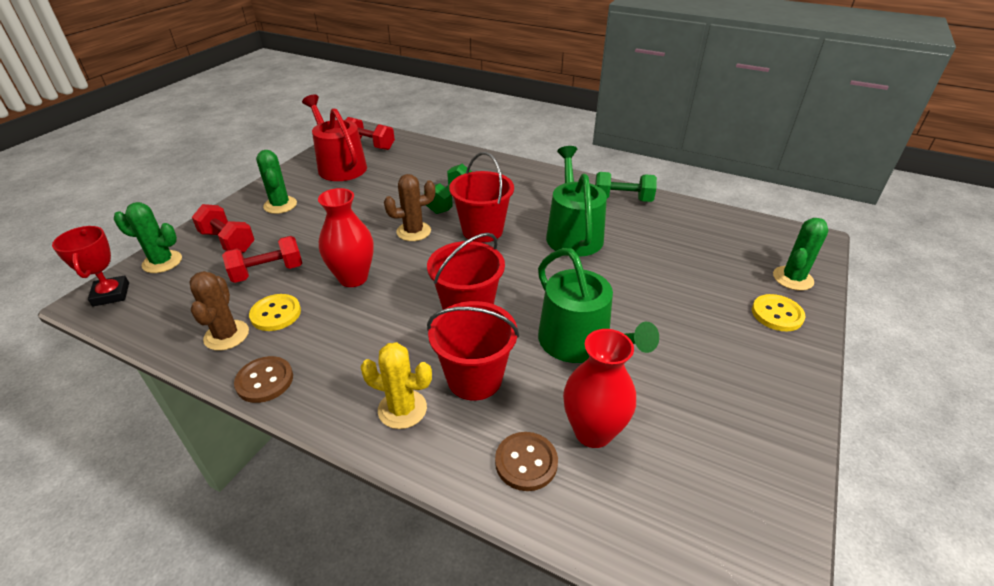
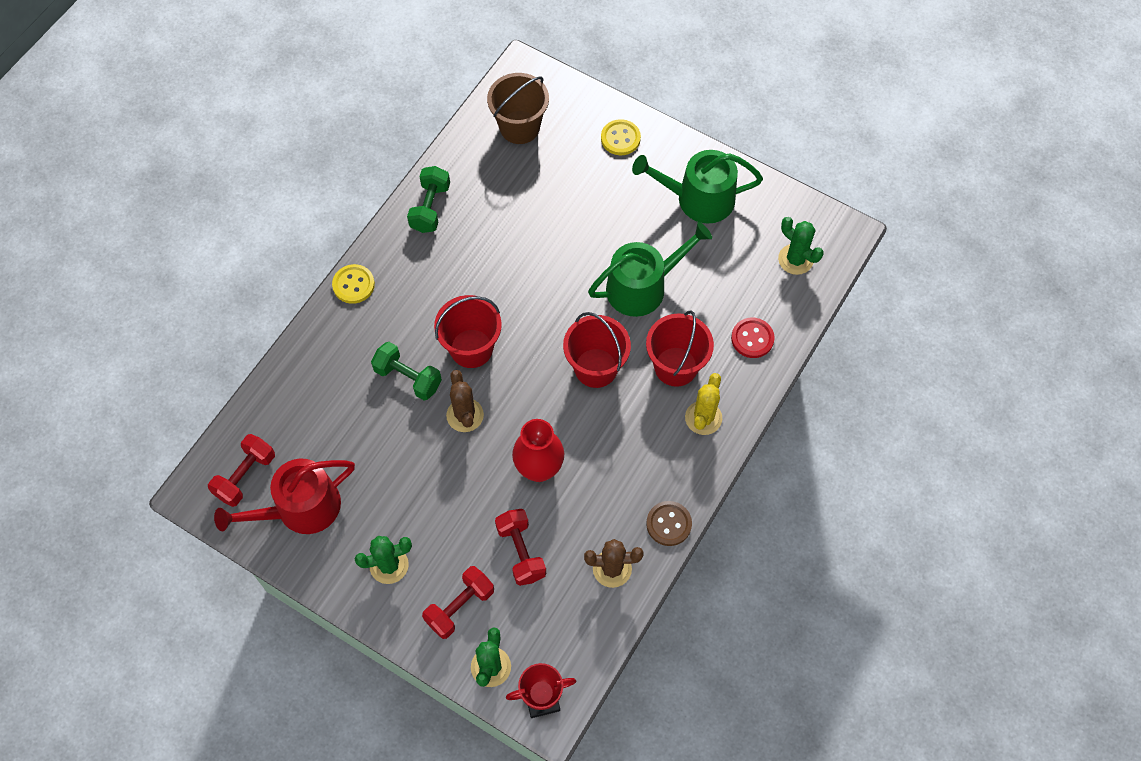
camera: 85 degrees left, 25 degrees up
yellow button [249,294,301,331] -> yellow button moved to [332,264,375,304]
brown button [495,432,558,491] -> red button [731,318,775,358]
green watering can [546,146,607,257] -> green watering can moved to [632,150,763,223]
red vase [563,329,636,448] -> none
green cactus [773,218,828,291] -> green cactus moved to [778,217,824,275]
none -> brown bucket [487,73,549,144]

